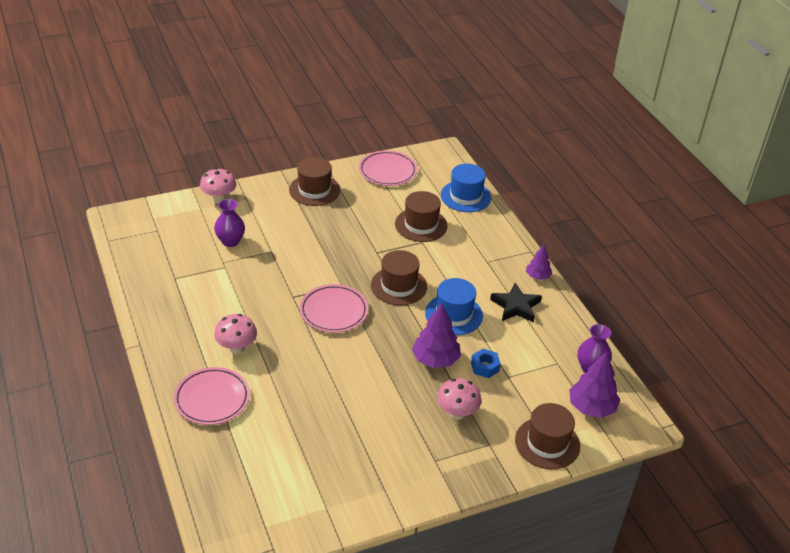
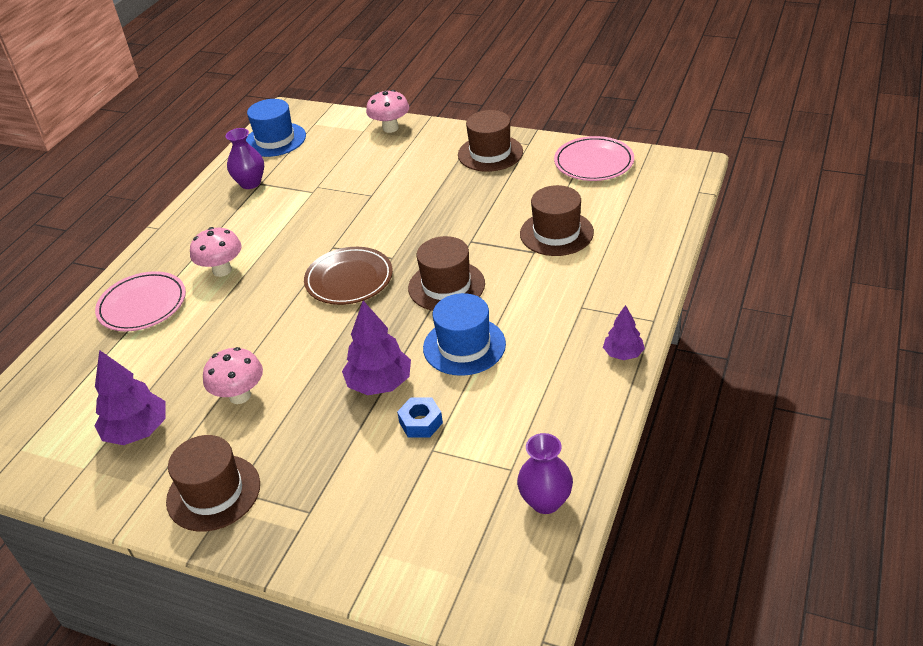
camera: 50 degrees right, 0 degrees up
purple vase [214,199,245,247] -> purple vase moved to [225,128,264,189]
pink plate [300,284,368,333] -> brown plate [304,247,393,305]
pink mushroom [437,378,481,420] -> pink mushroom moved to [203,347,263,404]
blue hat [441,164,491,212] -> blue hat moved to [246,99,306,157]
black star [490,283,542,323] -> none
brown hat [515,403,580,469] -> brown hat moved to [166,435,260,532]
purple tree [569,351,620,418] -> purple tree moved to [94,350,166,445]

